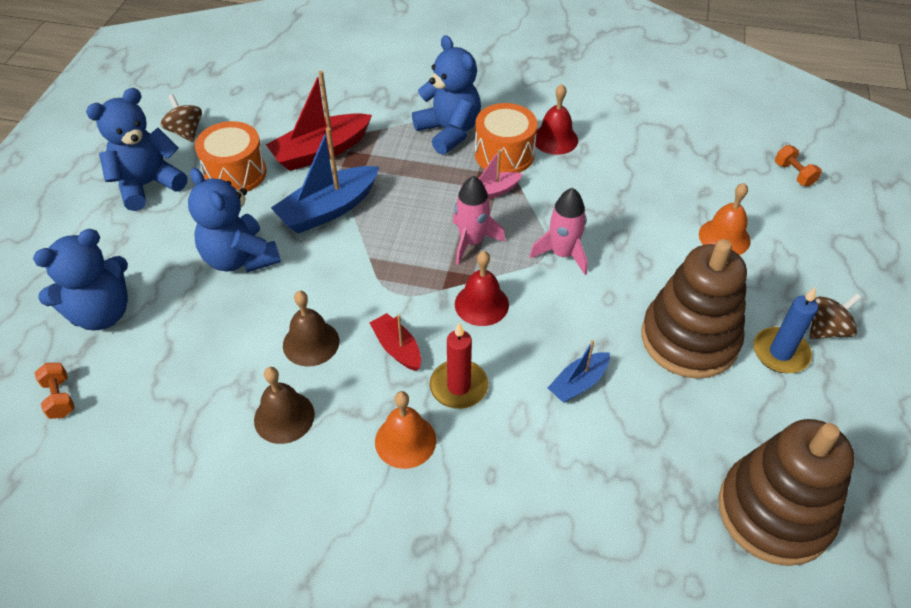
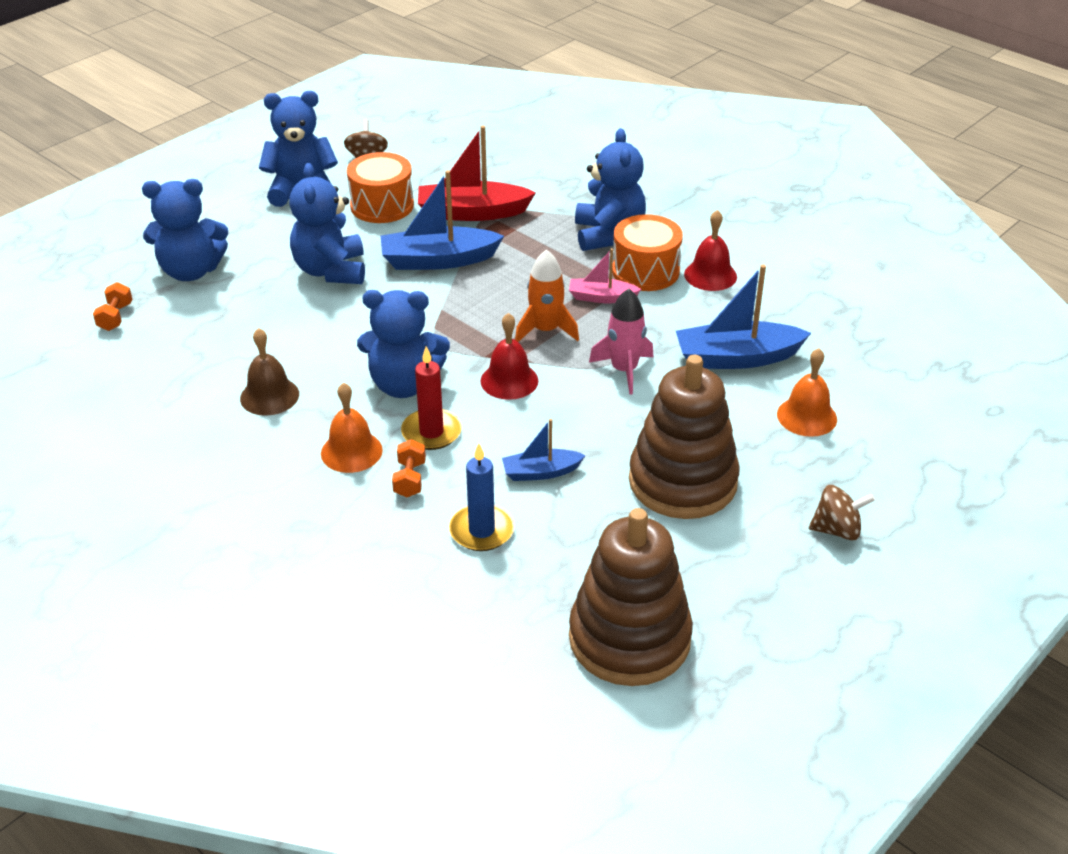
camera: 30 degrees right, 10 degrees down
brown bell [283,291,339,367] -> none
red boat [370,313,421,371] -> blue teddy bear [357,290,450,398]
pink rocket [453,176,505,265] -> orange rocket [515,249,579,342]
blue candle [753,287,818,373] -> blue candle moved to [449,443,514,551]
orange dumbbell [775,145,822,186] -> orange dumbbell moved to [392,439,426,497]
none -> blue boat [676,265,811,369]

